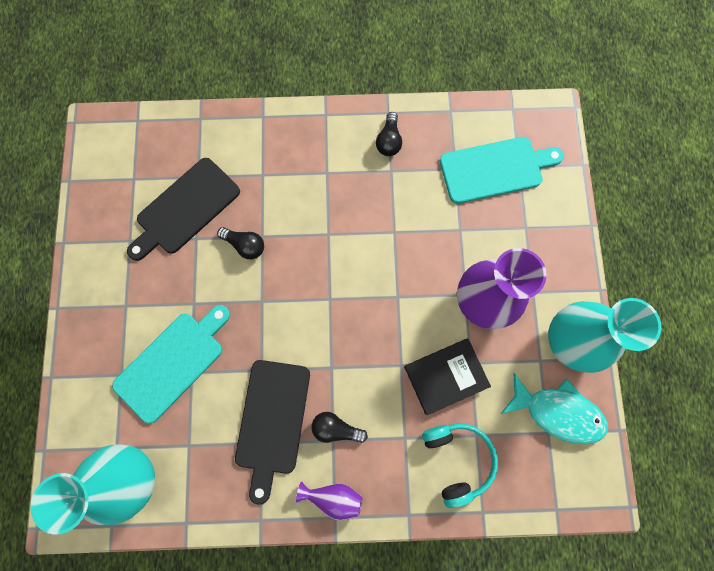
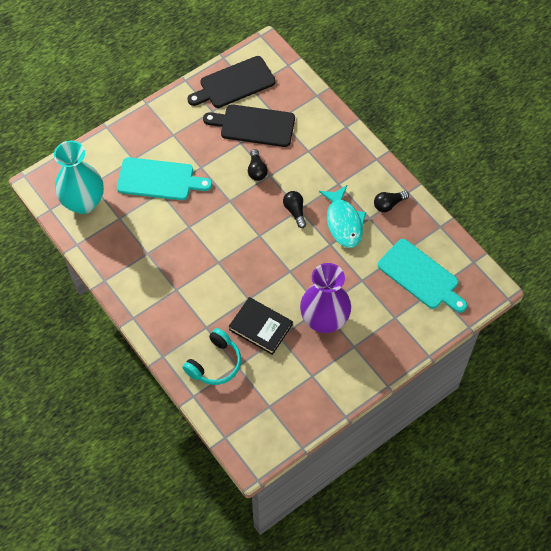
camera: 55 degrees right, 15 degrees down
black cutting board [235,360,310,505] -> black cutting board moved to [187,56,276,108]
purple vase [296,482,362,521] -> none
black light bulb [311,412,368,443] -> black light bulb moved to [283,191,306,228]
turquoise fish [501,373,608,444] -> turquoise fish moved to [319,185,366,248]
turquoise vase [548,298,661,373] -> none

